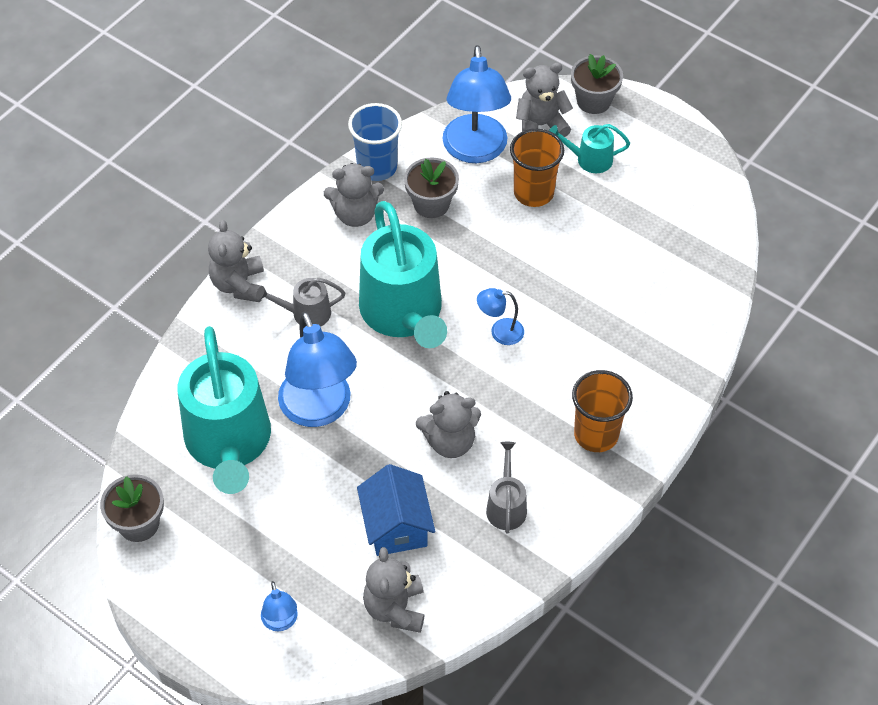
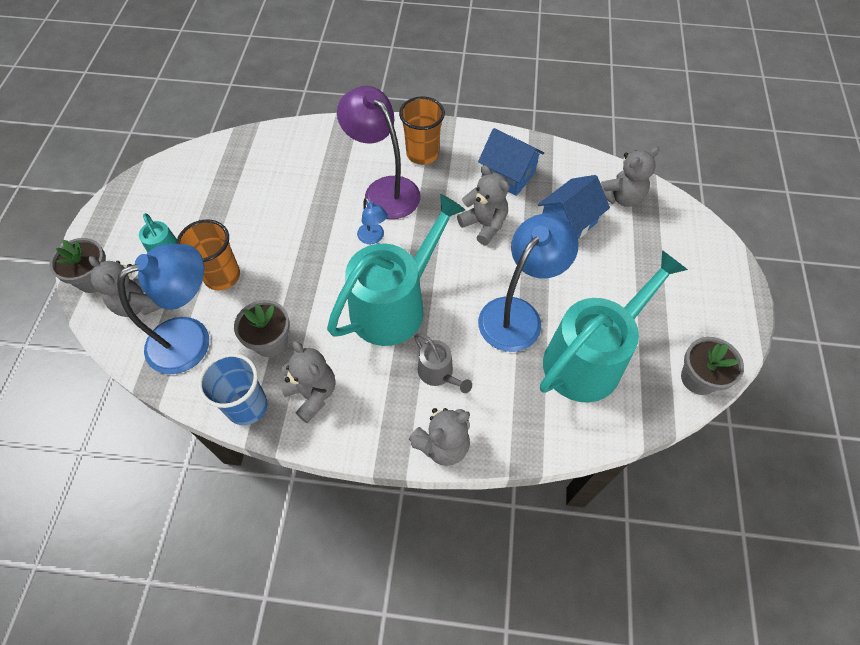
camera: 120 degrees left, 5 degrees up
blue lamp [261,581,298,631] -> none
grey watering can [486,442,527,533] -> blue house [478,128,544,196]
none -> purple lamp [337,86,421,219]

